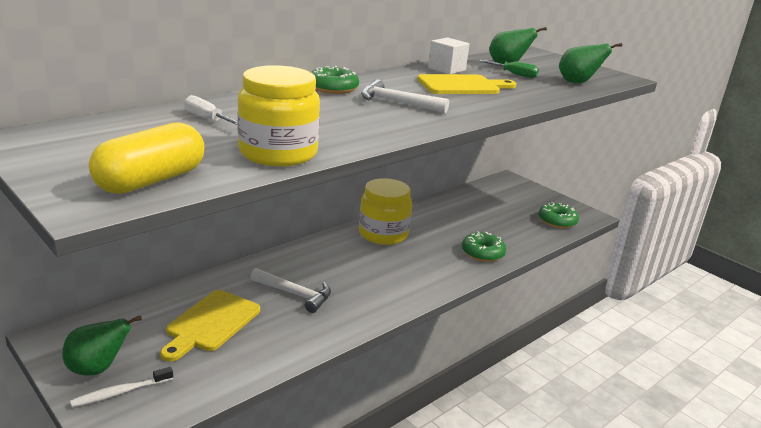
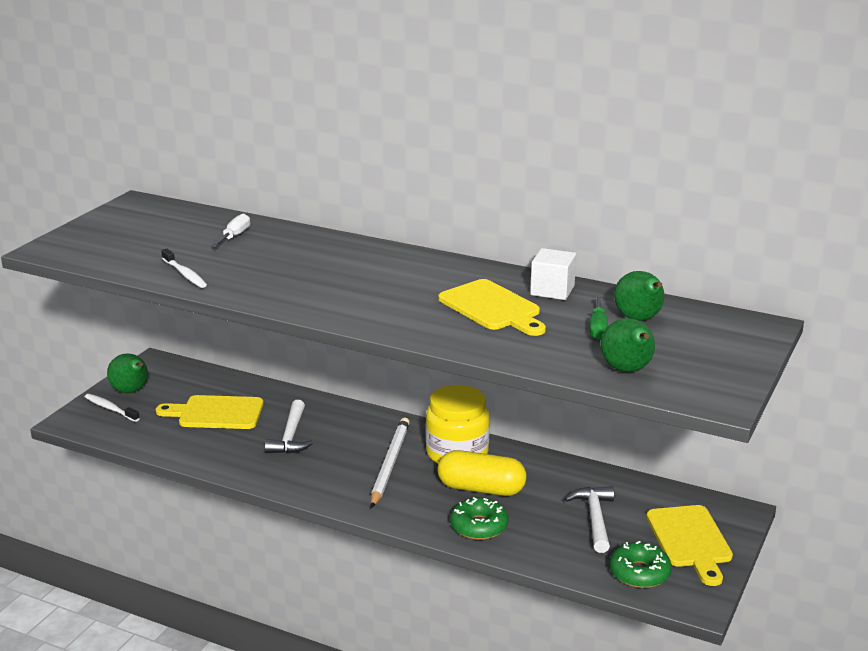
camera: 70 degrees right, 0 degrees up
yellow capsule [89,122,205,194] -> yellow capsule moved to [437,450,526,496]
yellow jar [237,65,320,167] -> white toothbrush [161,249,207,288]
green donut [311,66,359,94] -> none
white hammer [361,79,449,113] -> white hammer moved to [565,486,614,553]
none -> white pencil [371,418,410,508]
none -> yellow cutting board [646,505,733,586]

